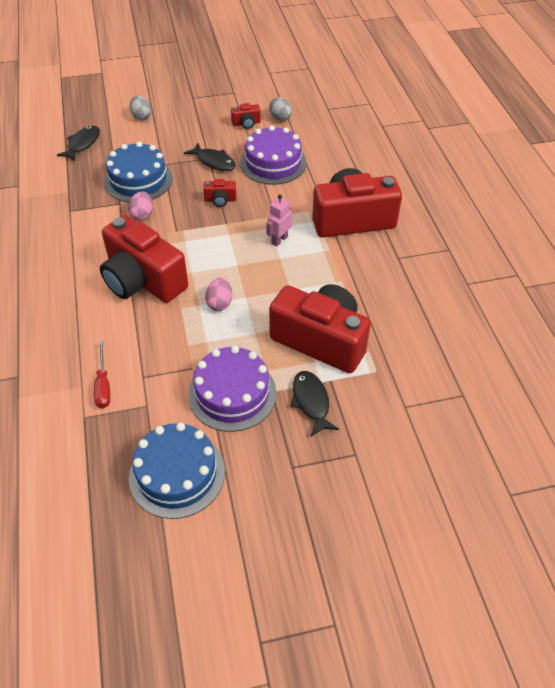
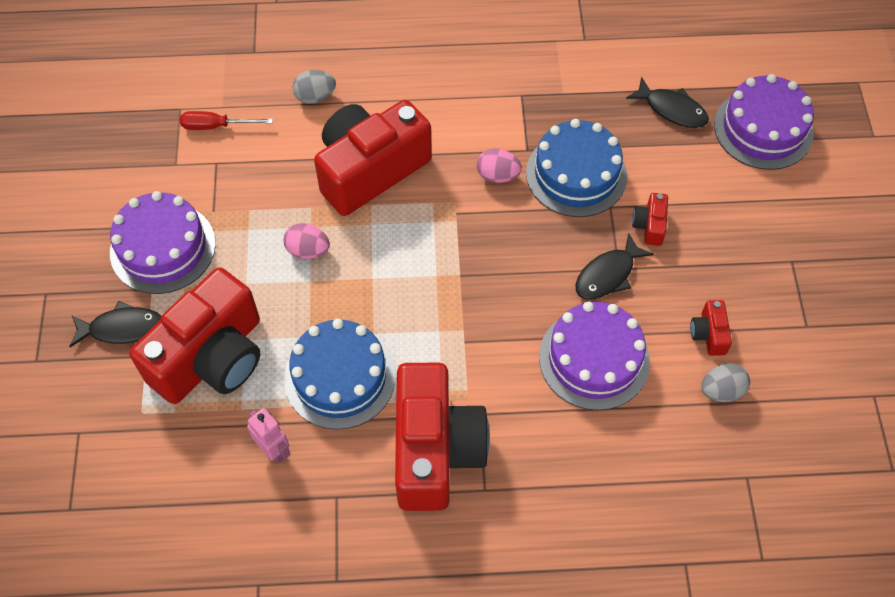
camera: 100 degrees right, 10 degrees up
blue cake [129,423,225,519] -> blue cake moved to [284,319,396,430]
grey egg [130,95,151,120] -> grey egg moved to [293,70,336,104]
red camera [203,179,236,207] -> red camera moved to [632,193,668,246]
pink robot [266,194,292,247] -> pink robot moved to [247,408,291,463]
none -> purple cake [714,74,814,170]

